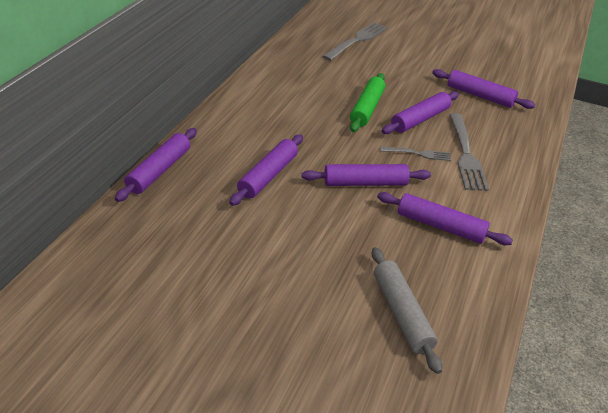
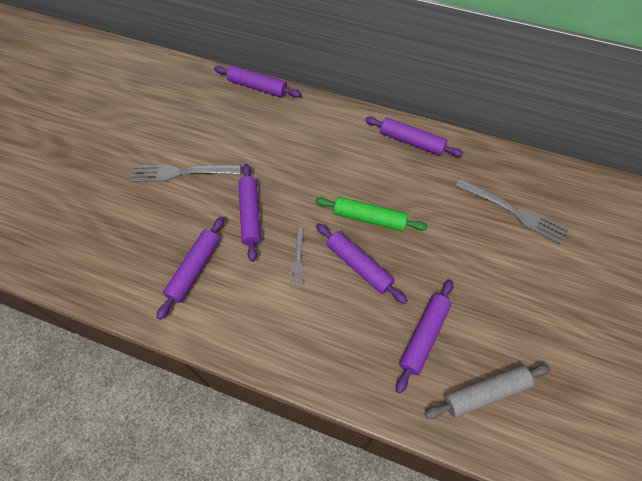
camera: 90 degrees right, 20 degrees up
purple rolling pin [229,134,303,206] -> purple rolling pin moved to [365,117,463,157]
grey rolling pin [371,247,442,374] -> grey rolling pin moved to [425,364,550,419]
grey fork [449,113,489,191] -> grey fork moved to [130,164,241,182]

